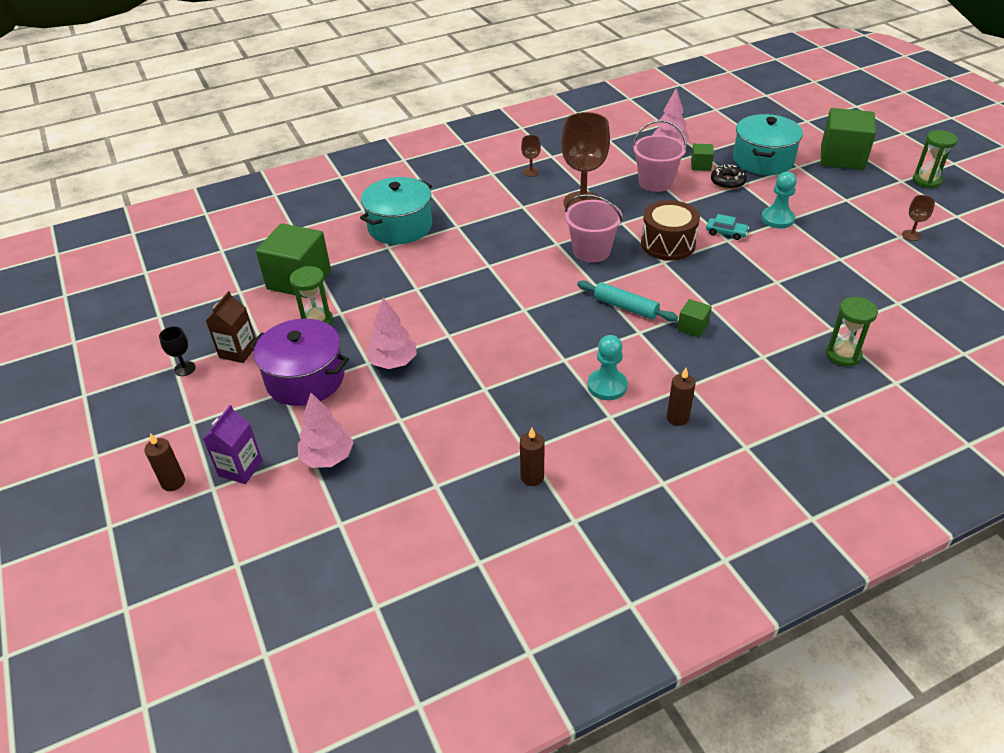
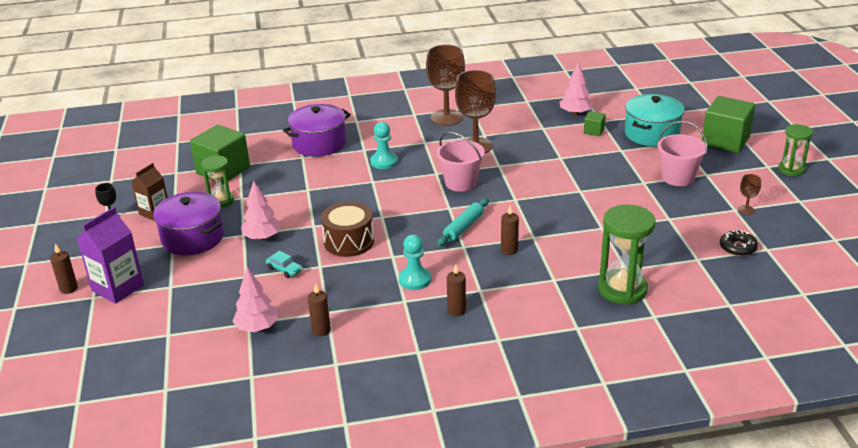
camera: 15 degrees right, 10 degrees down
purple carton [203,405,263,484] -> purple carton [77,207,144,304], size x1.50
pink tree [298,393,354,468] -> pink tree moved to [232,267,278,332]
turquoise pot [360,177,432,245] -> purple pot [283,104,351,157]
brown goblet [521,135,541,177] -> brown goblet [426,45,465,126], size x2.28
turquoise rolling pin [577,281,678,322] -> turquoise rolling pin turned 75 degrees clockwise [437,198,489,246]
pink bucket [633,120,687,192] -> pink bucket moved to [657,121,708,186]
brown drum [641,200,700,261] -> brown drum moved to [321,202,374,257]
green cube [677,299,712,338] -> brown candle [501,205,519,255]
turquoise car [706,214,749,240] -> turquoise car moved to [266,251,303,278]
black donut [711,165,747,189] -> black donut moved to [720,230,758,256]
turquoise pawn [761,172,797,228] -> turquoise pawn moved to [370,122,398,169]
green hourglass [826,297,878,367] -> green hourglass [598,205,656,305], size x1.63

